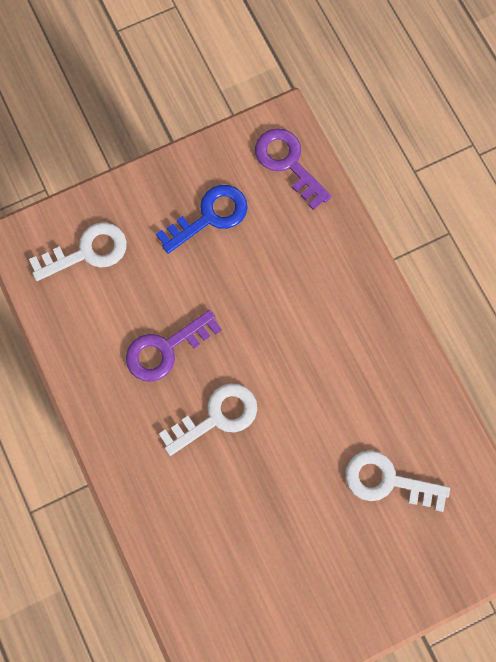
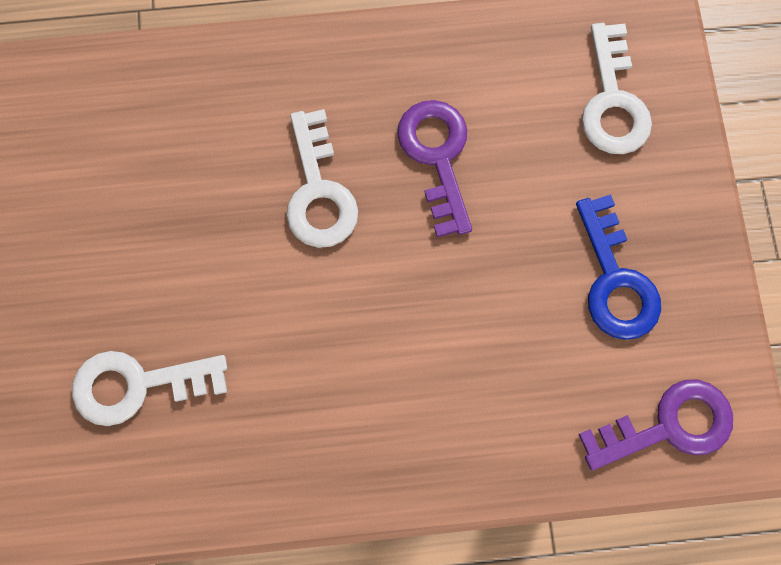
camera: 110 degrees right, 0 degrees up
white key [346,450,450,512] -> white key turned 135 degrees counterclockwise [72,351,227,426]

